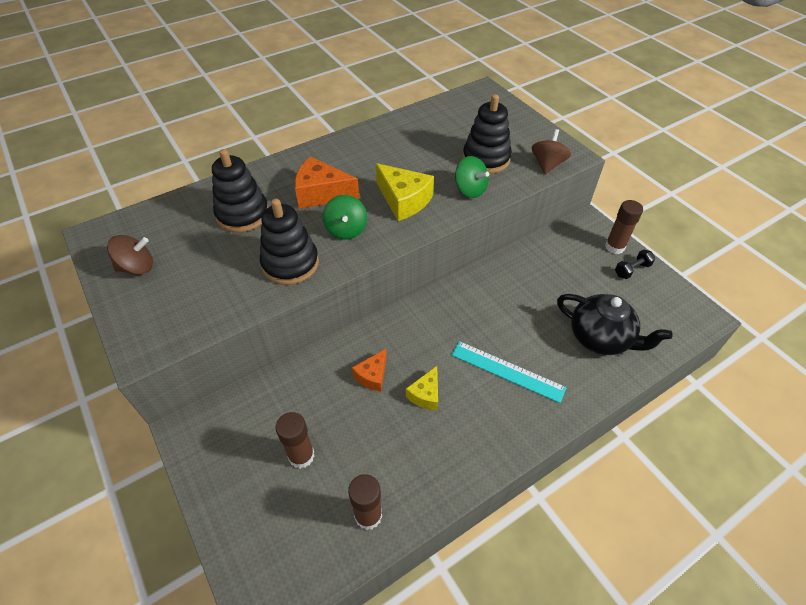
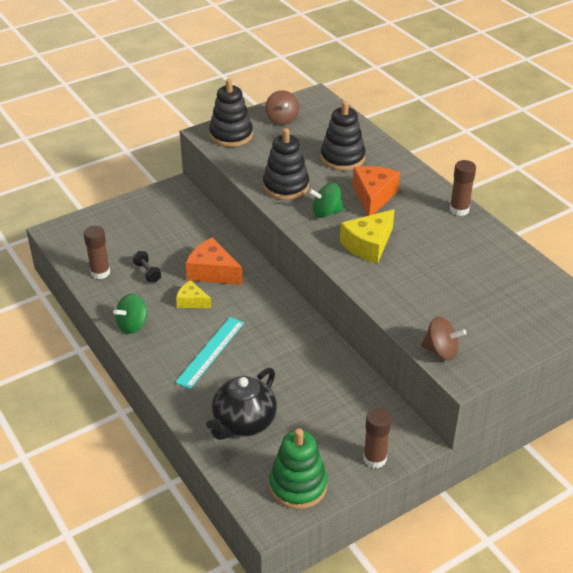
camera: 90 degrees right, 10 degrees down
brown glue stick [275,412,315,469] -> brown glue stick moved to [450,160,476,216]
orange cheese [352,349,387,392] -> orange cheese [186,237,243,285], size x1.68
green spinning top [455,156,489,198] -> green spinning top moved to [113,294,148,334]
black stacking toy [463,94,512,174] -> black stacking toy moved to [209,79,253,147]
black dumbbell [615,249,655,279] -> black dumbbell moved to [132,251,161,283]
none -> green stacking toy [269,428,328,509]

